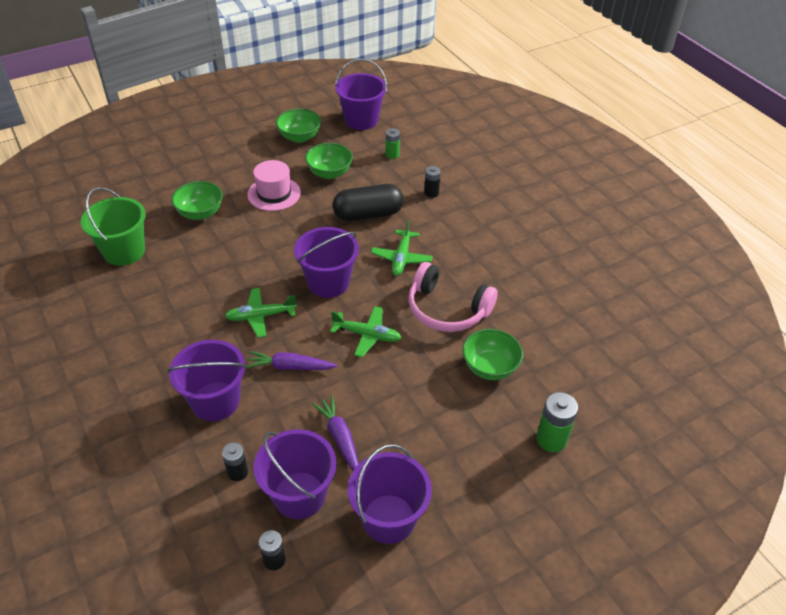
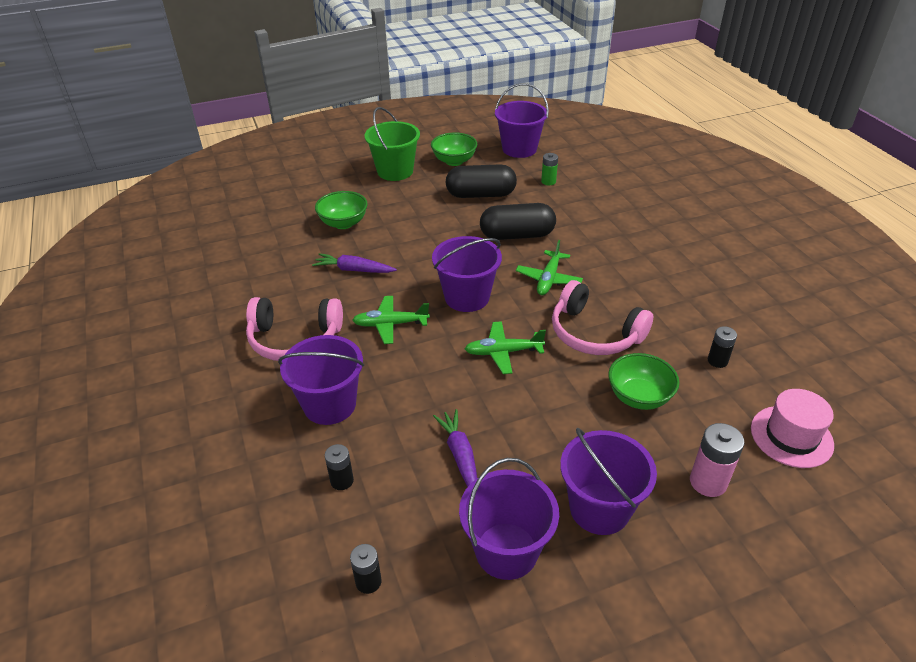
camera: 10 degrees right, 5 degrees down
green bucket [81,187,146,266] -> green bucket moved to [364,107,420,181]
purple carrot [246,351,337,370] -> purple carrot moved to [312,253,397,273]
pink hat [247,160,301,211] -> pink hat moved to [751,389,834,468]
purple bucket [254,429,336,519] -> purple bucket moved to [560,428,657,535]
green bowl [305,143,353,179] -> black capsule [445,164,517,198]
green plane [330,306,402,357] -> green plane turned 150 degrees clockwise [465,321,546,374]
black battery [424,166,441,198] -> black battery moved to [708,326,737,368]
green battery [536,392,578,452] -> pink battery [690,423,745,497]
none -> pink headphones [246,297,343,361]

